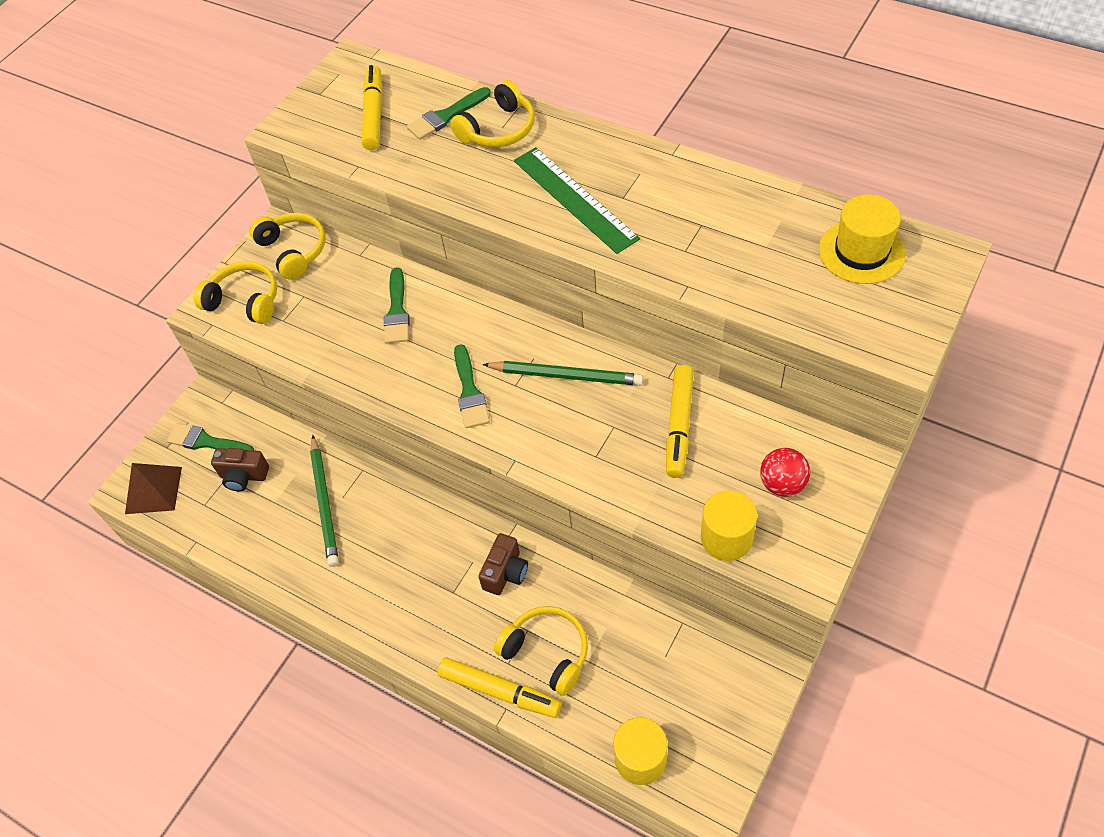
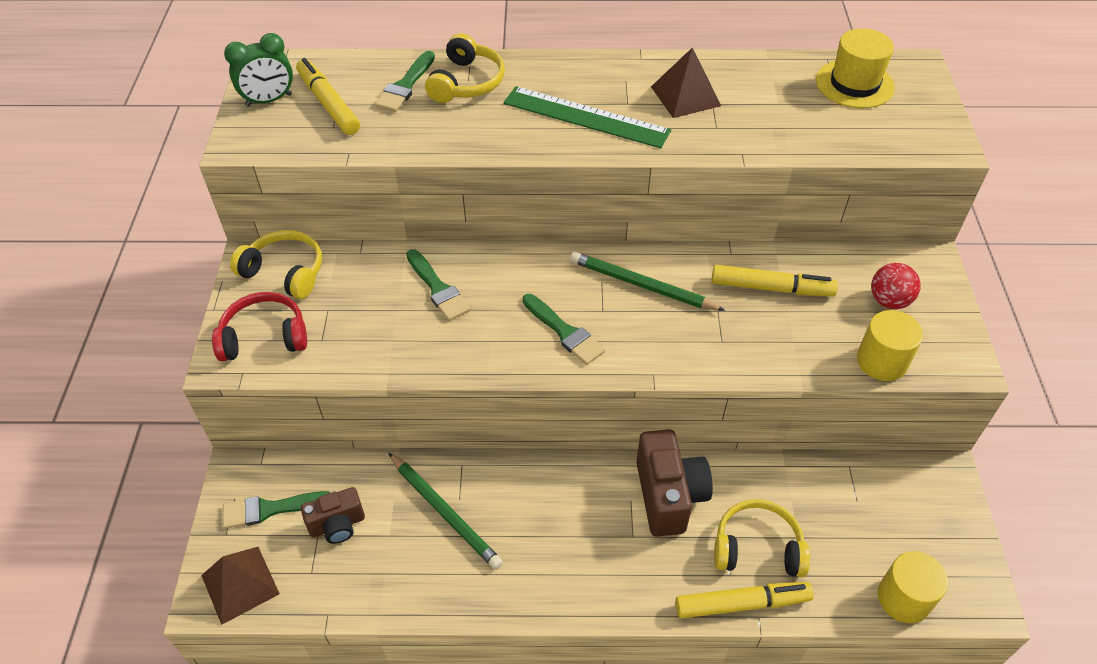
camera: 35 degrees left, 5 degrees down
yellow headphones [194,261,277,324] -> red headphones [212,292,307,361]
brown camera [478,533,528,595] -> brown camera [636,429,713,537], size x1.63
green pencil [482,361,643,386] -> green pencil turned 135 degrees counterclockwise [570,252,726,311]
yellow marker [666,365,694,478] -> yellow marker turned 60 degrees counterclockwise [712,265,838,297]
none -> green clock [224,33,293,107]
none -> brown pyramid [651,48,721,118]

